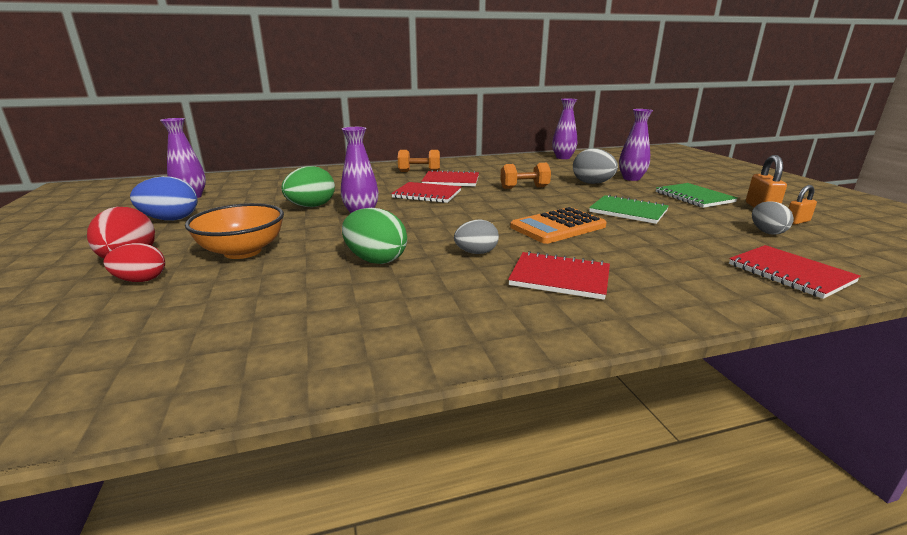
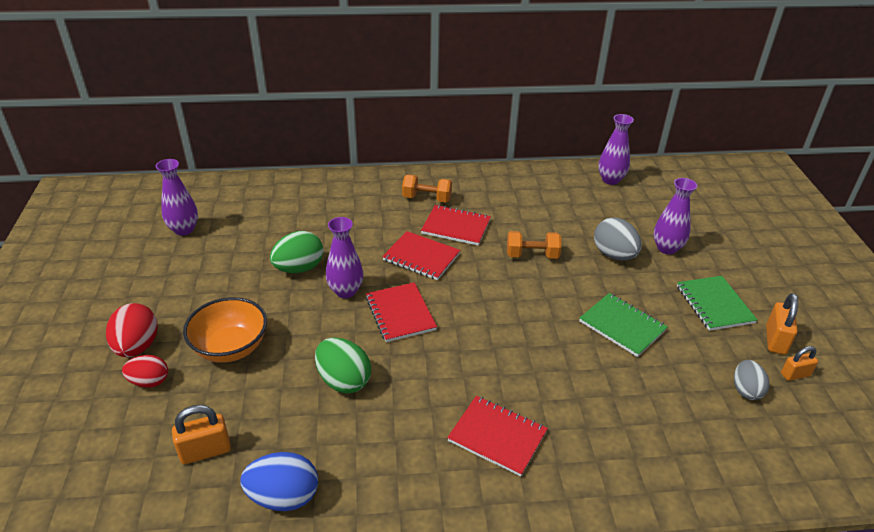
camera: 10 degrees right, 15 degrees up
blue egg [130,176,198,221] -> blue egg moved to [241,452,318,511]
grey egg [454,220,499,254] -> none
orange calculator [510,207,607,244] -> none
red notebook [729,245,861,299] -> red notebook moved to [366,282,437,342]
none -> orange padlock [172,405,231,464]

